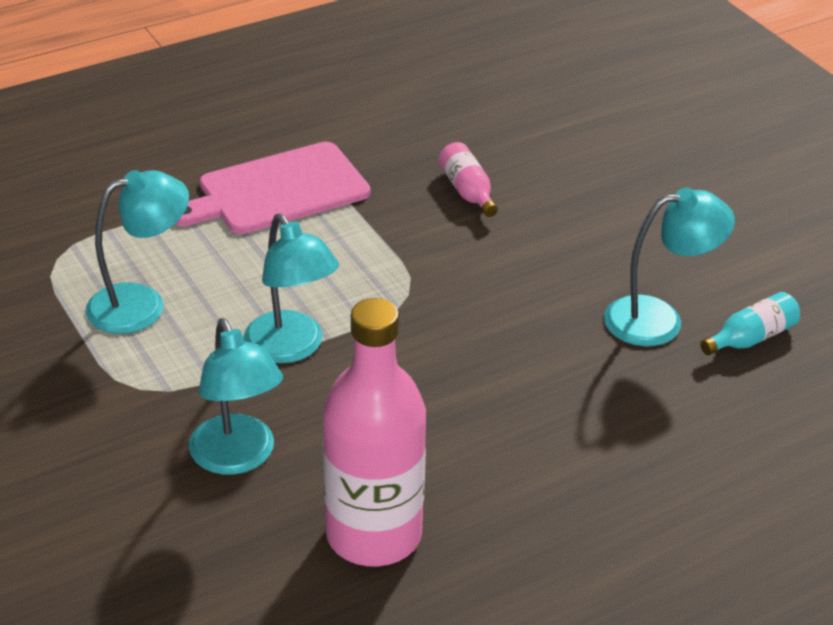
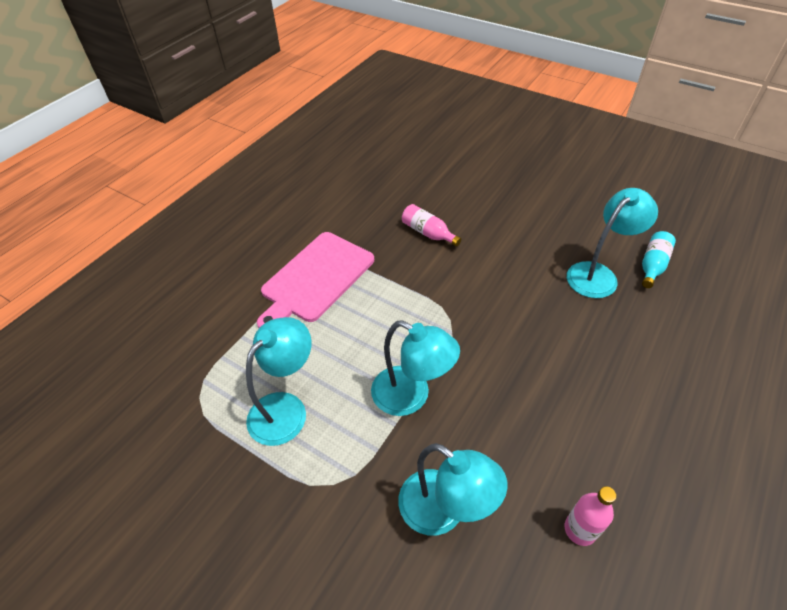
camera: 25 degrees left, 10 degrees up
pink bottle [323,298,426,567] -> pink bottle [565,486,616,546], size x0.44

